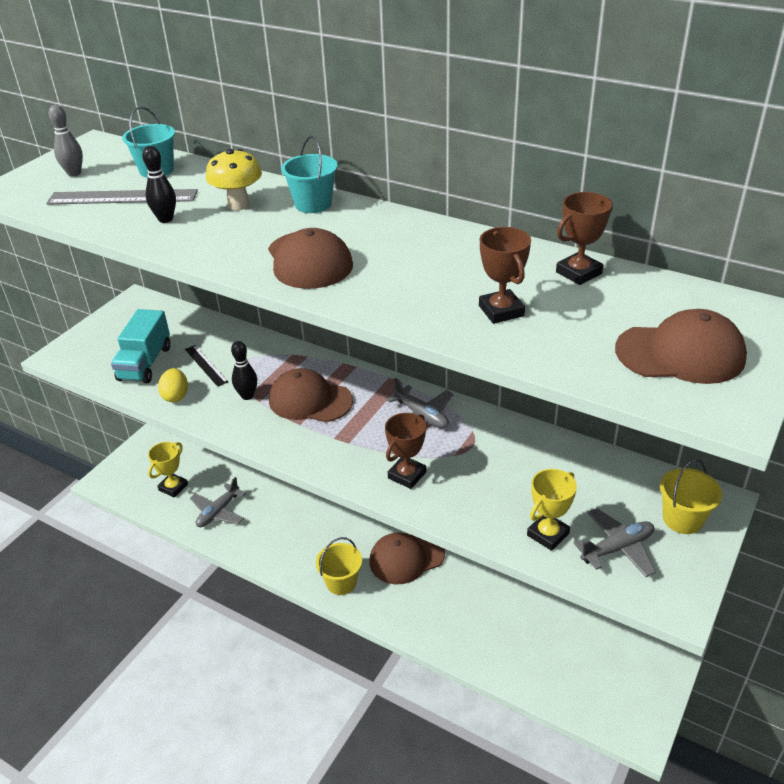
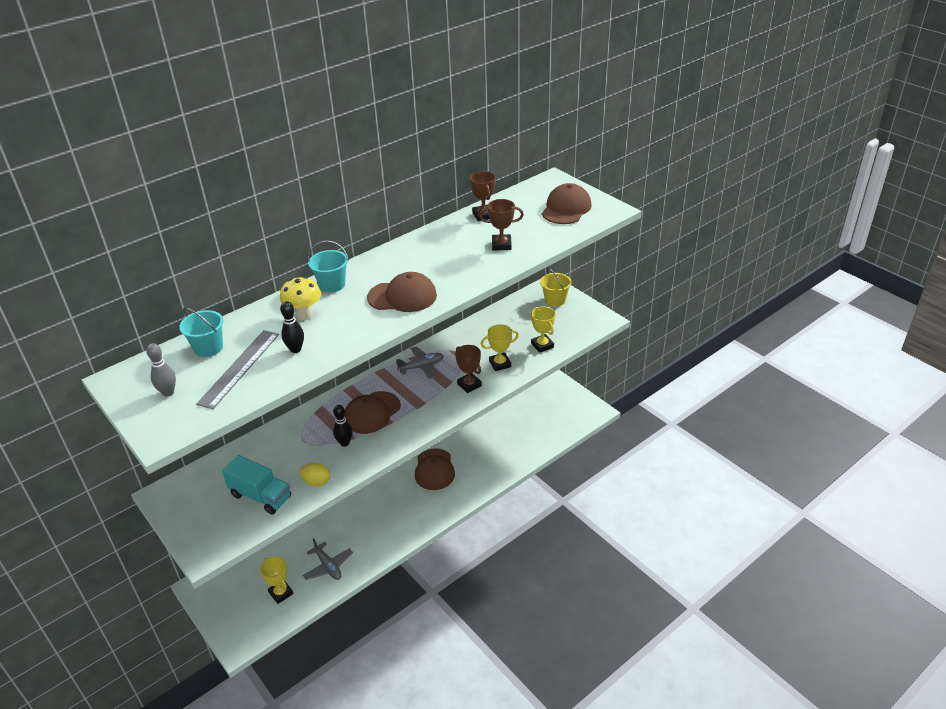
camera: 70 degrees left, 0 degrees up
black ruler [185,345,228,387] -> none
yellow bucket [316,537,362,595] -> none
grey plane [574,508,656,577] -> none
none -> yellow trophy [481,324,519,371]

